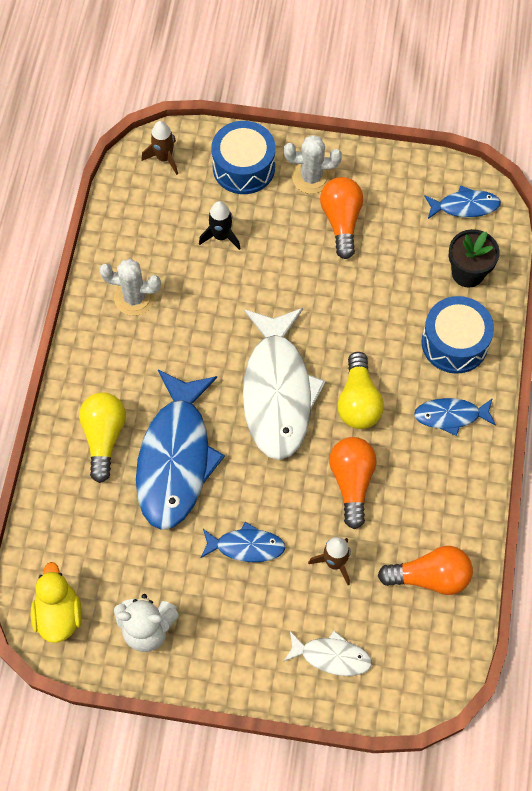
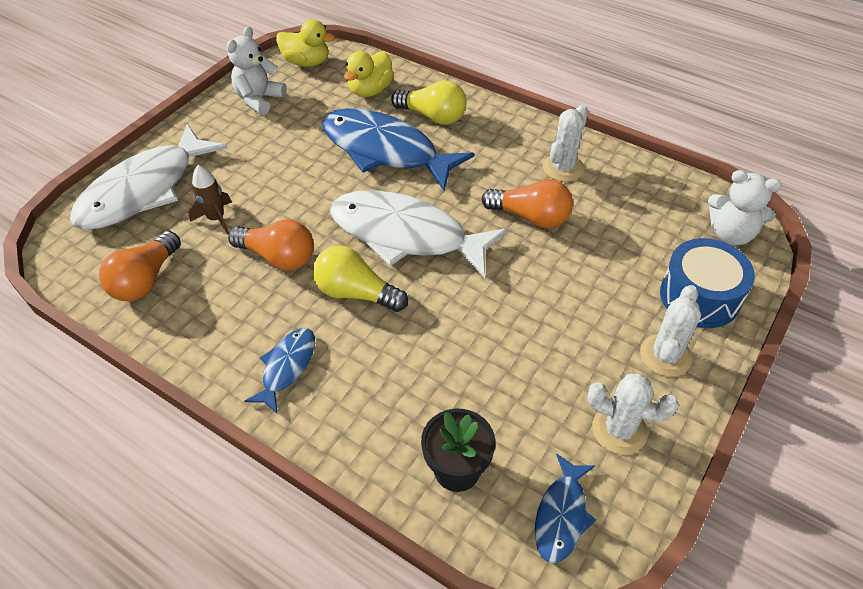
camera: 115 degrees right, 15 degrees down
brown rocket [141,121,178,175] -> white teddy bear [708,170,782,245]
black rocket [199,201,241,250] -> none
blue fish [201,522,286,562] -> none
white fish [283,630,372,676] -> white fish [70,124,228,230], size x2.07
orange light bulb [320,177,363,259] -> orange light bulb moved to [481,179,573,228]
blue drum [421,296,494,374] -> none
none -> yellow duck [344,51,394,97]
none -> white cactus [587,374,679,455]

